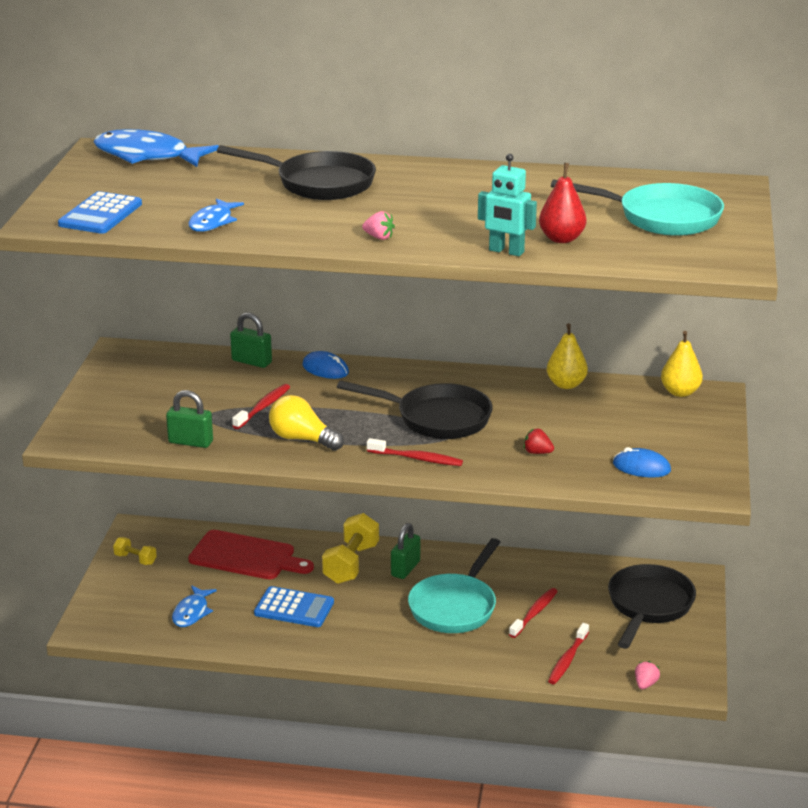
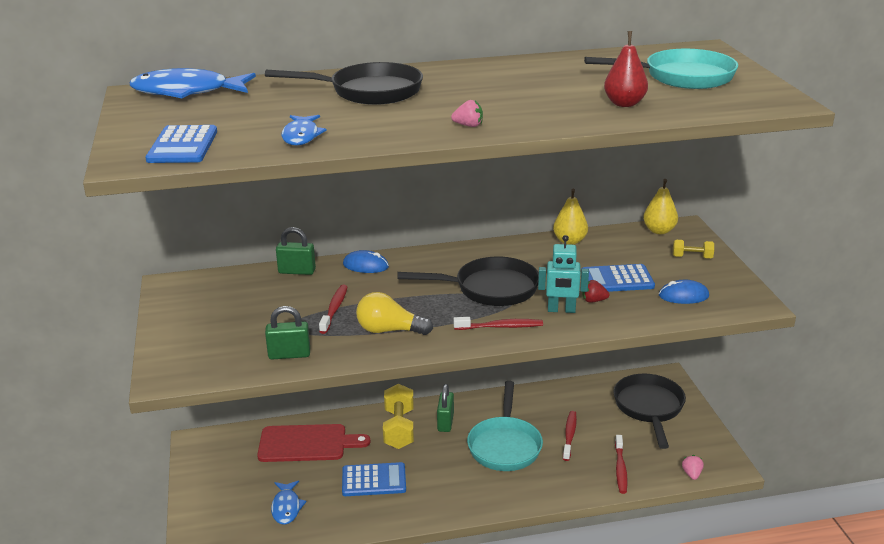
camera: 20 degrees left, 0 degrees up
yellow dumbbell [113,537,157,565] -> yellow dumbbell moved to [673,240,714,259]
turquoise robot [478,154,537,256] -> turquoise robot moved to [538,235,589,313]
none -> blue calculator [582,264,655,292]

